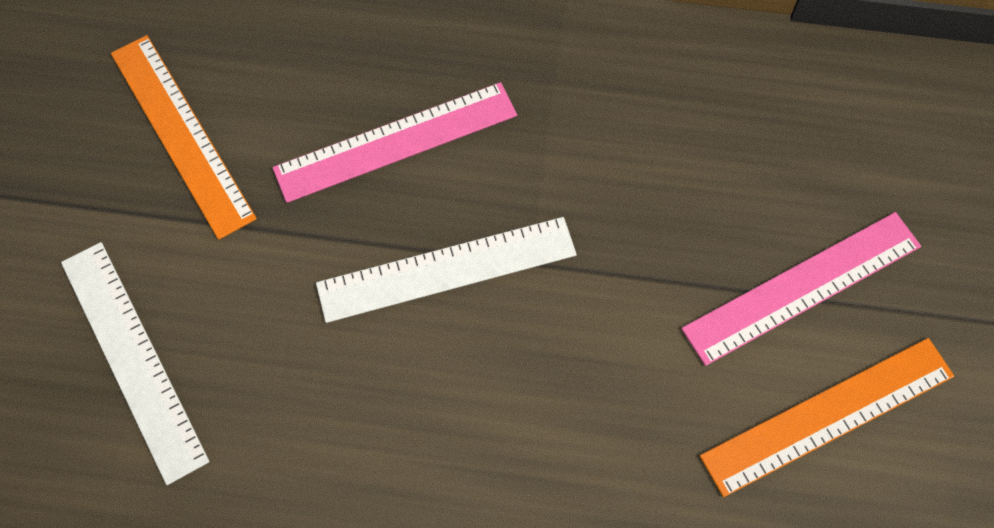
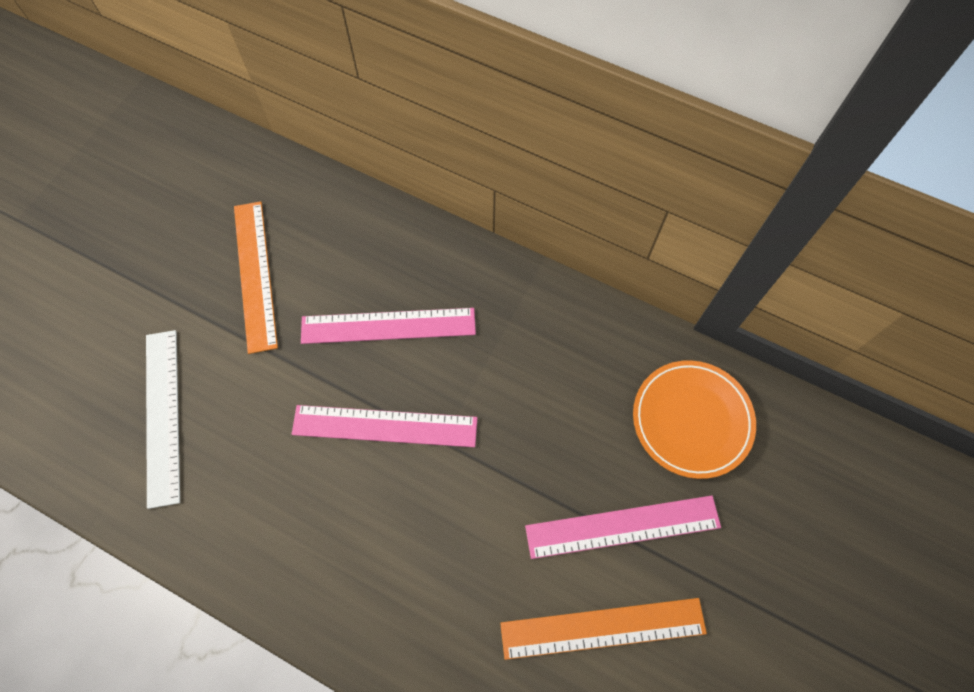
camera: 20 degrees right, 0 degrees up
white ruler [316,217,577,323] -> pink ruler [292,405,477,447]
none -> orange plate [633,360,756,479]

